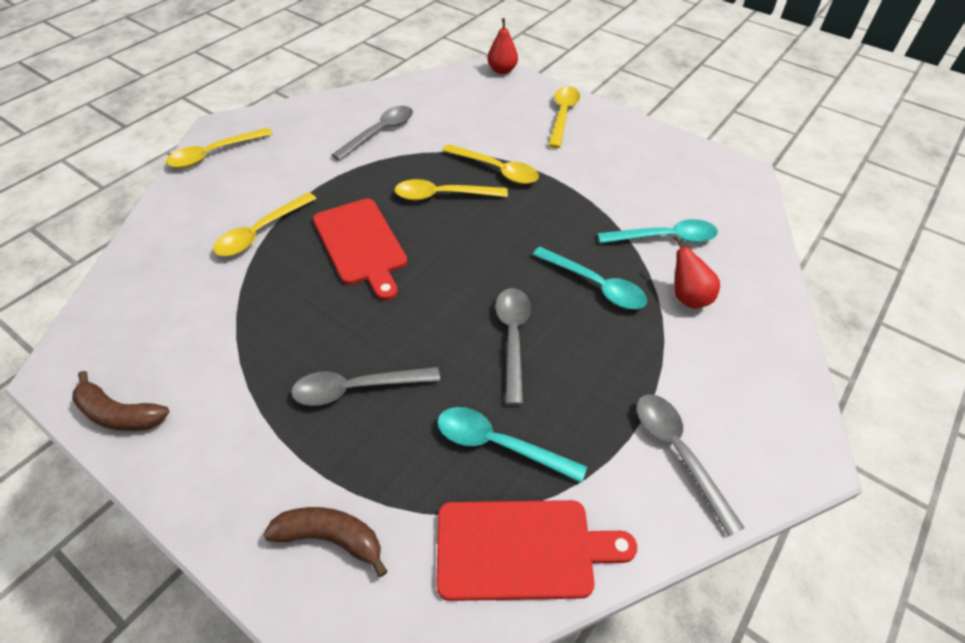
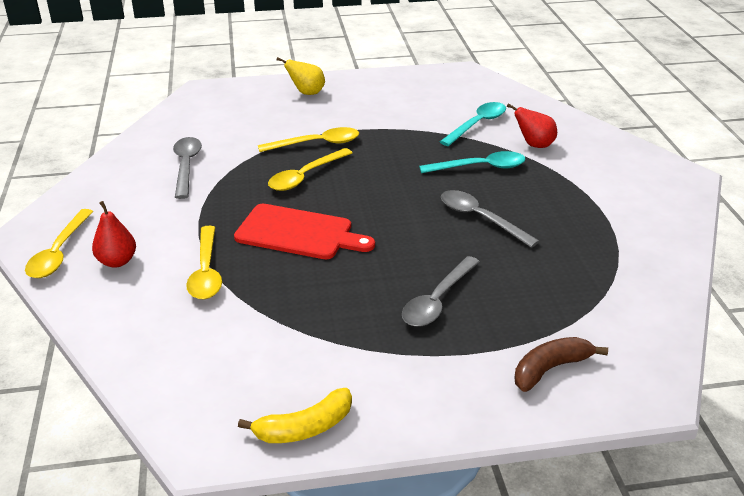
camera: 45 degrees left, 15 degrees down
brown banana [72,371,169,431] -> yellow banana [238,388,352,443]
red cutting board [436,500,637,601] -> none
turquoise spoon [437,407,587,483] -> none
red pear [487,18,518,74] -> red pear moved to [92,201,136,268]
yellow spoon [548,86,580,148] -> yellow pear [277,57,325,95]
grey spoon [636,394,745,536] -> none

